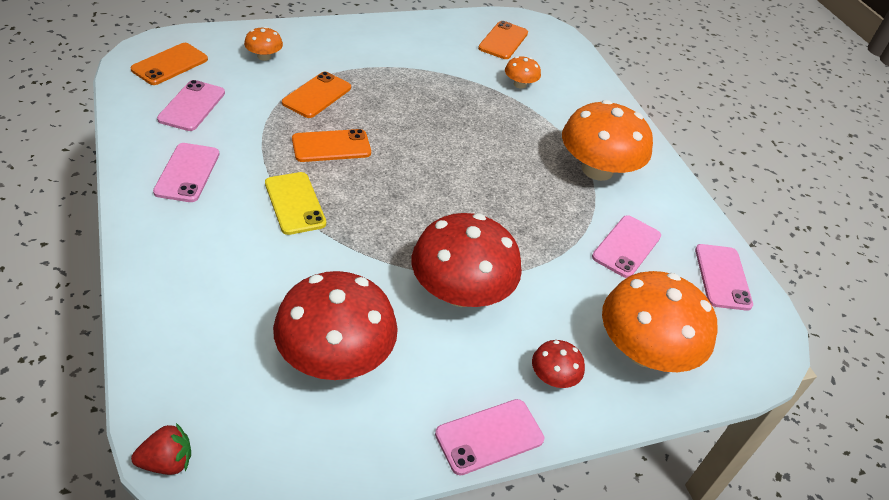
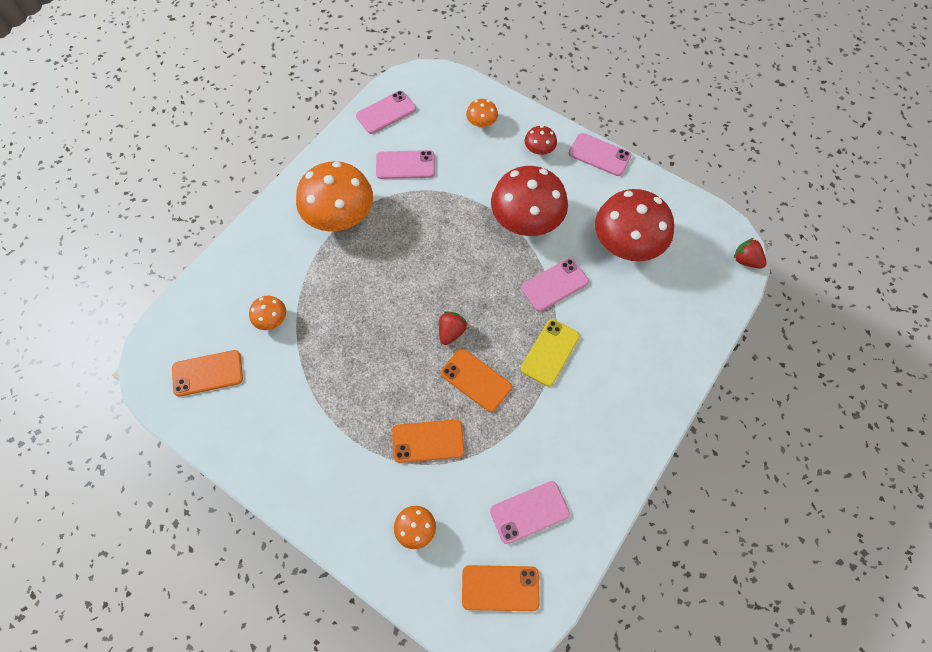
camera: 120 degrees left, 20 degrees up
pink phone [153,143,219,202] -> pink phone moved to [521,258,589,311]
orange mushroom [602,271,718,372] -> orange mushroom [466,99,498,127], size x0.46
none -> red strawberry [439,311,467,345]

